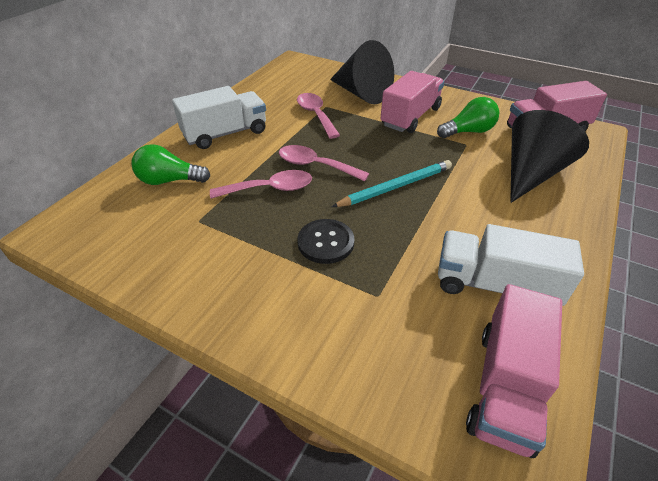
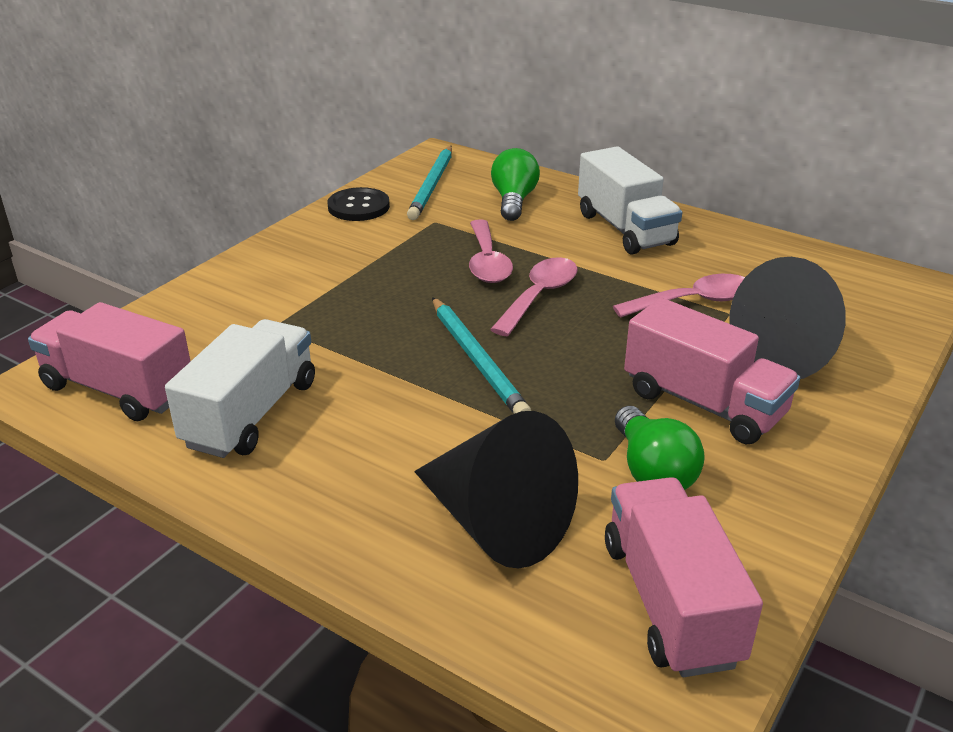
camera: 95 degrees right, 10 degrees down
black button [297,219,354,264] -> black button moved to [328,187,390,221]
none -> turquoise pencil [407,146,452,220]

